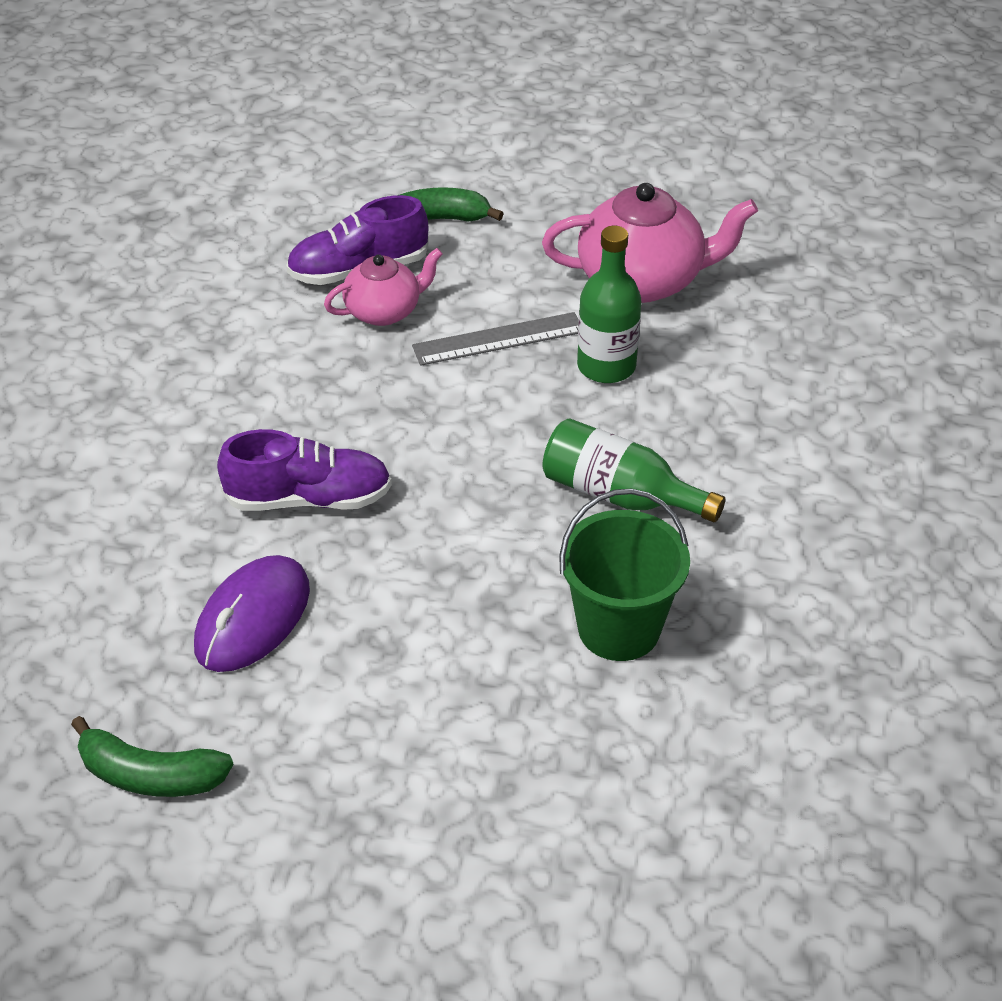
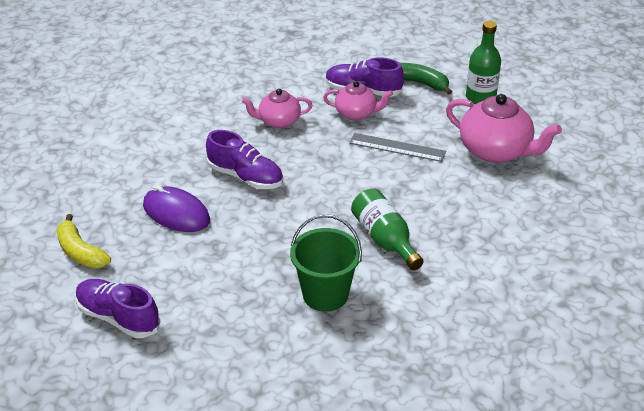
camera: 35 degrees right, 5 degrees down
green banana [71,716,234,797] -> yellow banana [57,214,111,268]
purple mouse [194,555,310,672] -> purple mouse turned 60 degrees clockwise [143,185,210,232]
green bottle [577,226,641,383] -> green bottle moved to [466,21,501,104]
none -> purple shoe [76,279,160,338]
none -> pink teapot [242,89,313,129]

